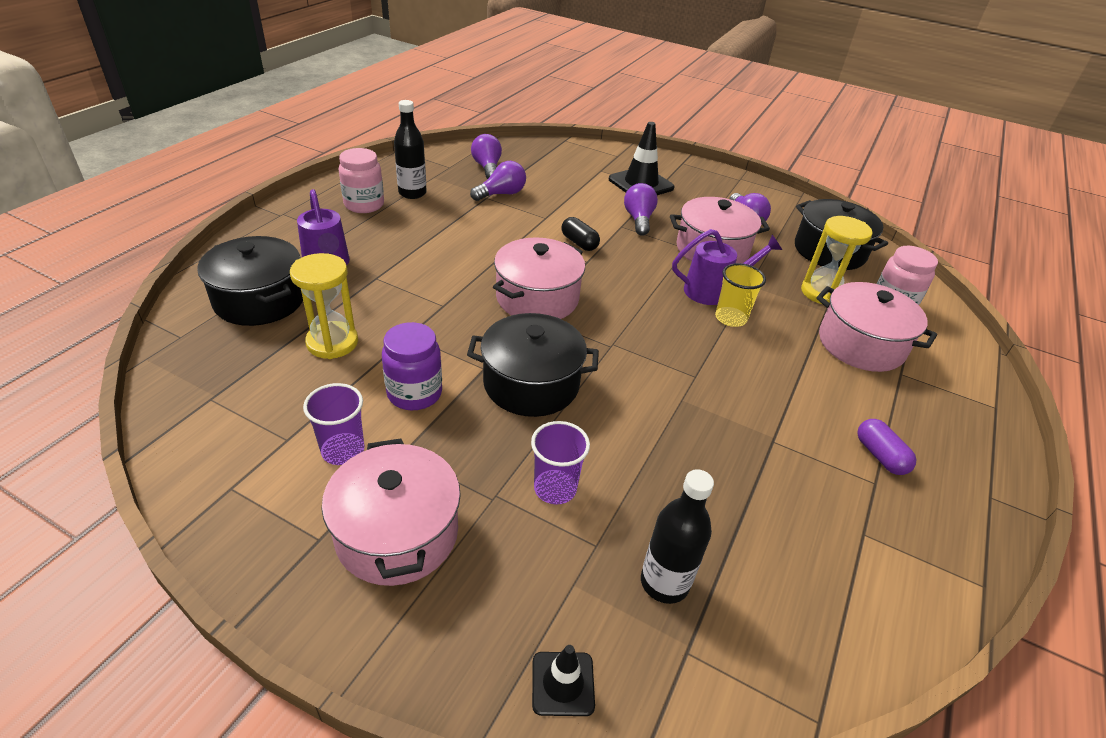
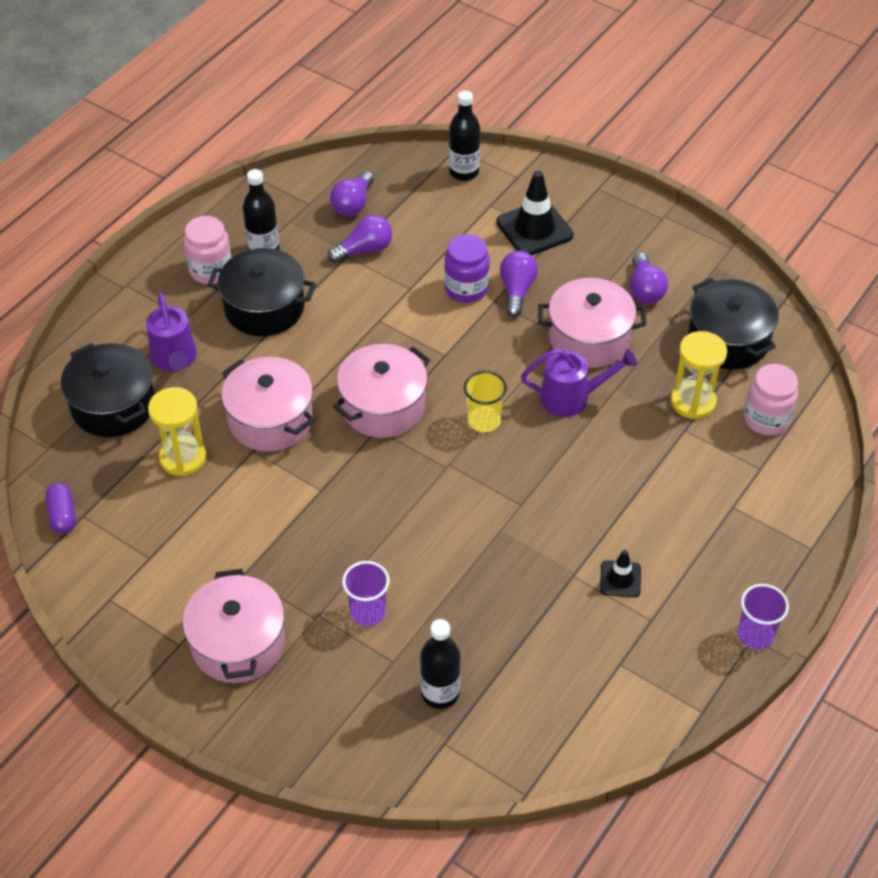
camera: 10 degrees right, 10 degrees up
purple cup [303,383,365,465] -> purple cup moved to [738,584,789,649]
purple jar [382,322,442,410] -> purple jar moved to [444,234,490,303]
black pot [467,313,599,417] -> black pot moved to [207,248,316,336]
purple light bulb [471,134,502,179] -> purple light bulb turned 150 degrees counterclockwise [330,171,374,216]
black traffic cone [532,645,595,716] -> black traffic cone moved to [600,550,641,597]
black capsule [561,217,600,251] -> none
yellow cup [715,263,766,327] -> yellow cup moved to [464,371,507,432]
pink pot [816,282,937,372] -> pink pot moved to [221,357,315,451]
purple capsule [857,419,916,475] -> purple capsule moved to [45,483,76,534]
none -> black bottle [449,90,480,181]

